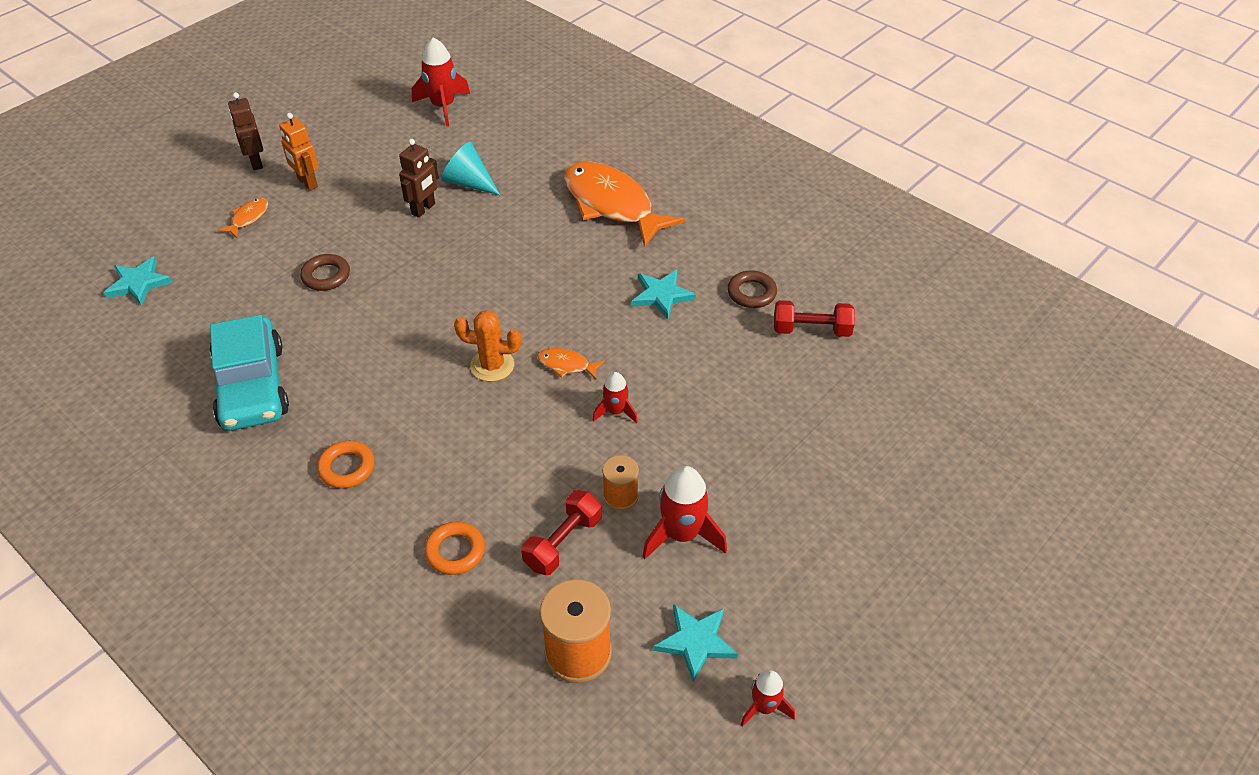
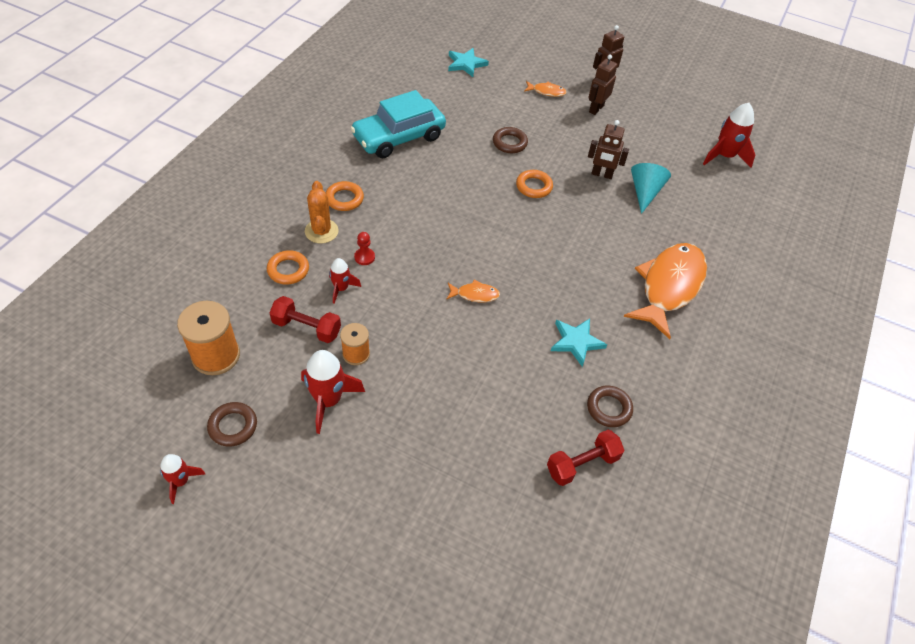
camera: 70 degrees right, 5 degrees up
orange robot [279,113,319,191] -> brown robot [589,55,618,115]
orange cactus [454,310,521,382] -> orange cactus moved to [305,181,339,243]
orange fish [538,348,605,379] -> orange fish turned 90 degrees clockwise [446,280,500,302]
red rocket [593,372,638,423] -> red rocket moved to [329,258,361,304]
turquoise star [653,604,738,682] -> brown ring [207,402,257,447]
red dumbbell [774,300,855,337] -> red dumbbell turned 75 degrees clockwise [547,430,624,486]
none -> red pawn [354,232,375,265]
none -> orange ring [516,170,553,198]

